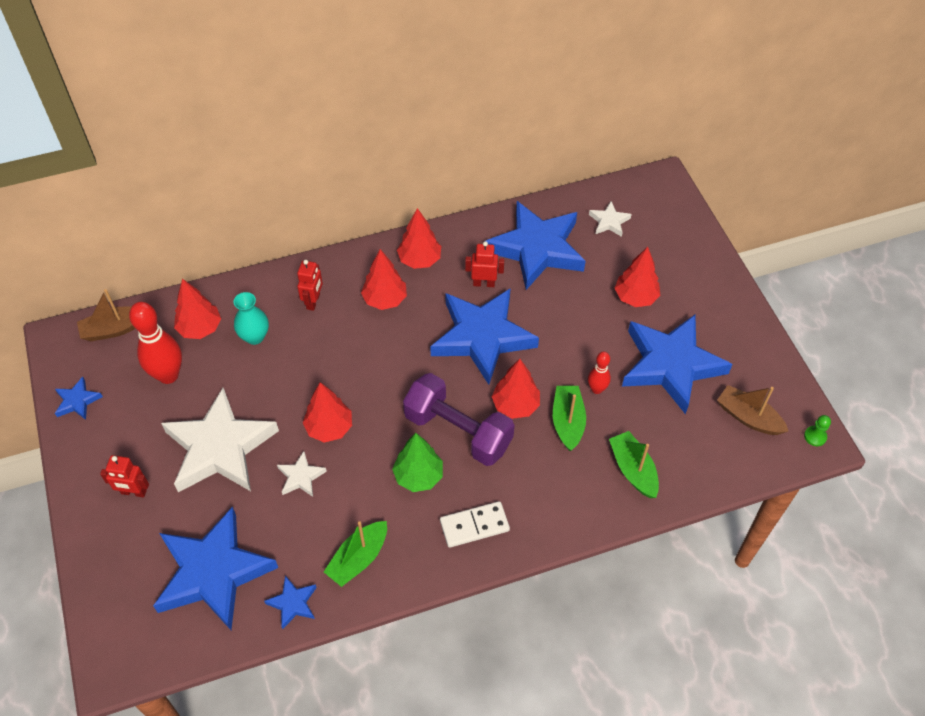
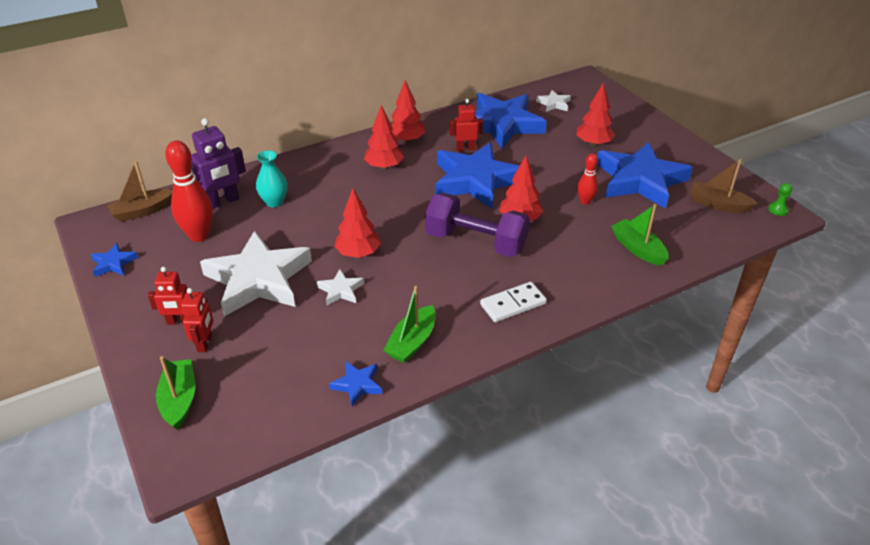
camera: 10 degrees left, 15 degrees down
blue star [153,506,278,630] -> none
red tree [174,279,221,339] -> purple robot [191,118,246,209]
red robot [297,260,323,311] -> red robot moved to [181,288,213,352]
green tree [392,433,443,492] -> none
green boat [553,386,586,451] -> green boat moved to [156,356,195,430]

